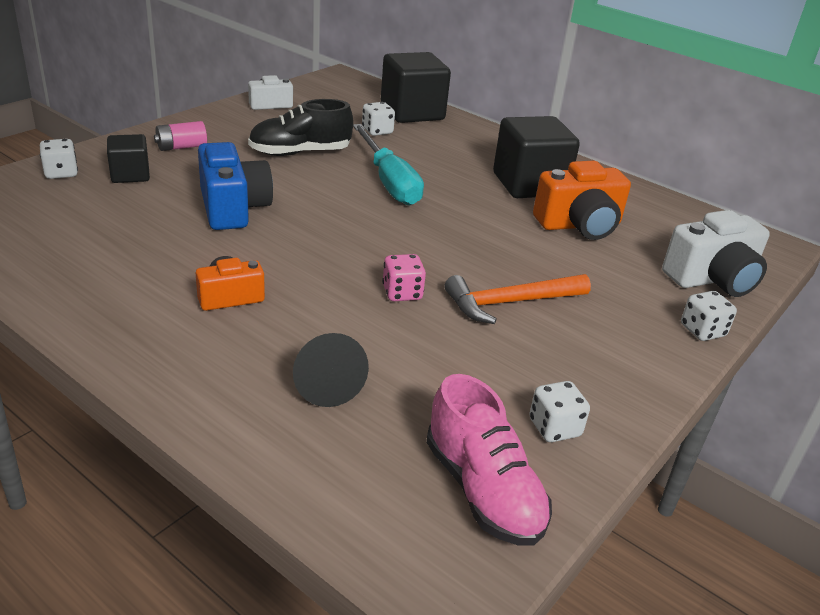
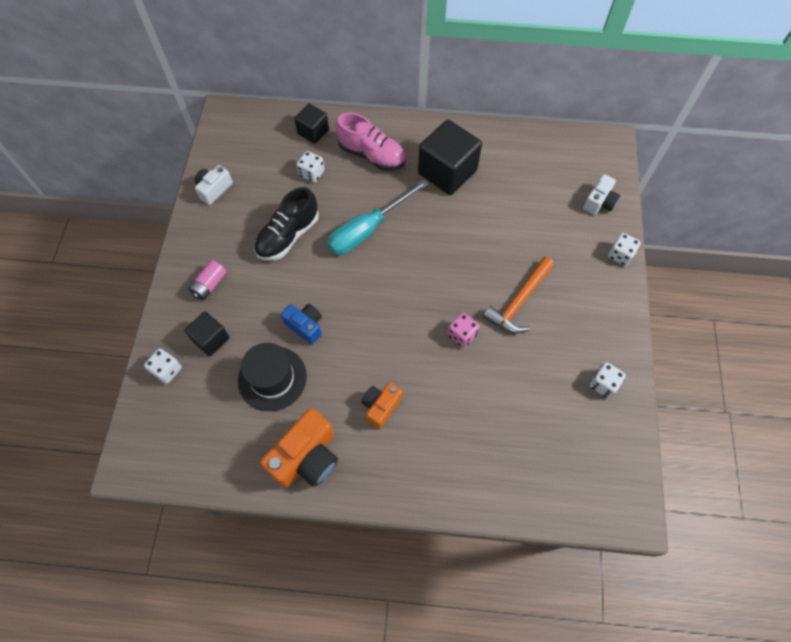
camera: 30 degrees left, 30 degrees up
blue camera [198,142,273,230] -> blue camera [281,304,322,344], size x0.60
black cone [293,333,369,407] -> none
turquoise screwdriver [353,124,424,206] -> turquoise screwdriver turned 105 degrees clockwise [327,179,429,255]
black cube [381,52,451,123] -> black cube [294,104,329,144], size x0.55
pink shoe [426,374,552,546] -> pink shoe moved to [336,113,406,171]
orange camera [533,161,631,240] -> orange camera moved to [260,408,338,488]
white camera [662,210,770,297] -> white camera [583,174,620,215], size x0.60
none -> black hat [238,343,307,411]

